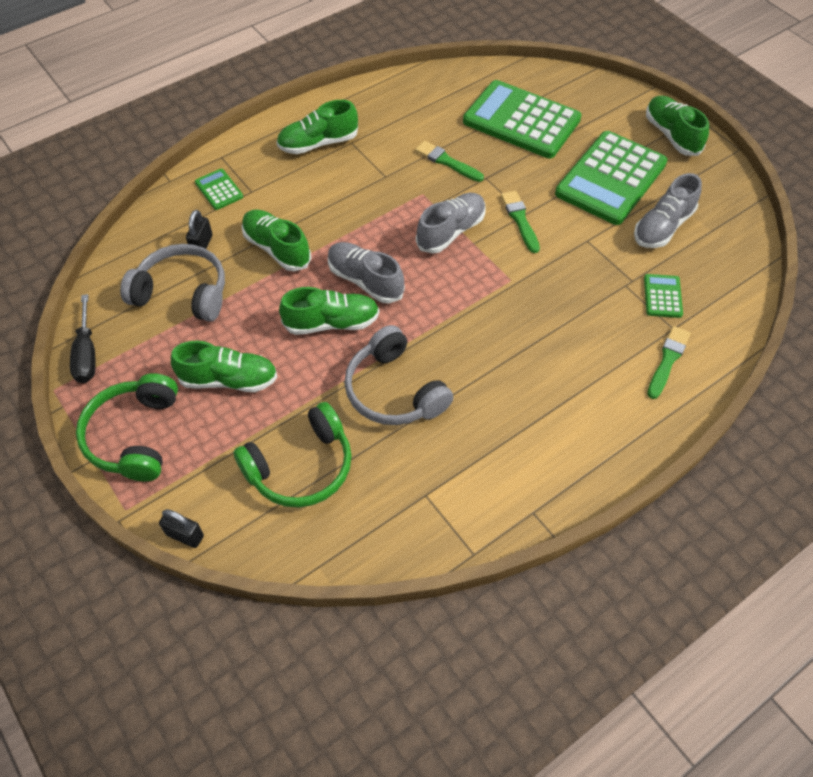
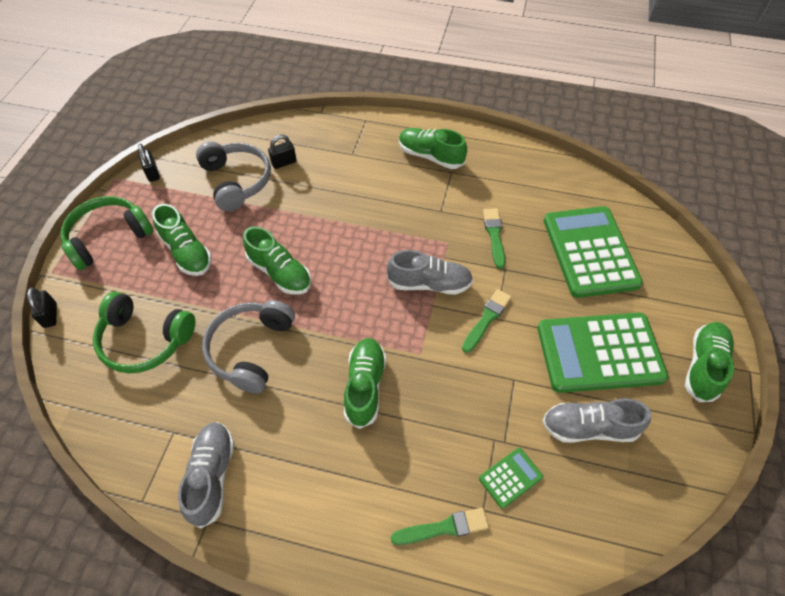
camera: 50 degrees right, 0 degrees up
black screwdriver [70,294,96,383] -> black padlock [138,144,160,182]
green calculator [195,169,243,210] -> none
green shoe [241,209,312,271] -> green shoe moved to [344,338,386,429]
grey shoe [328,242,405,303] -> grey shoe moved to [178,422,234,529]

